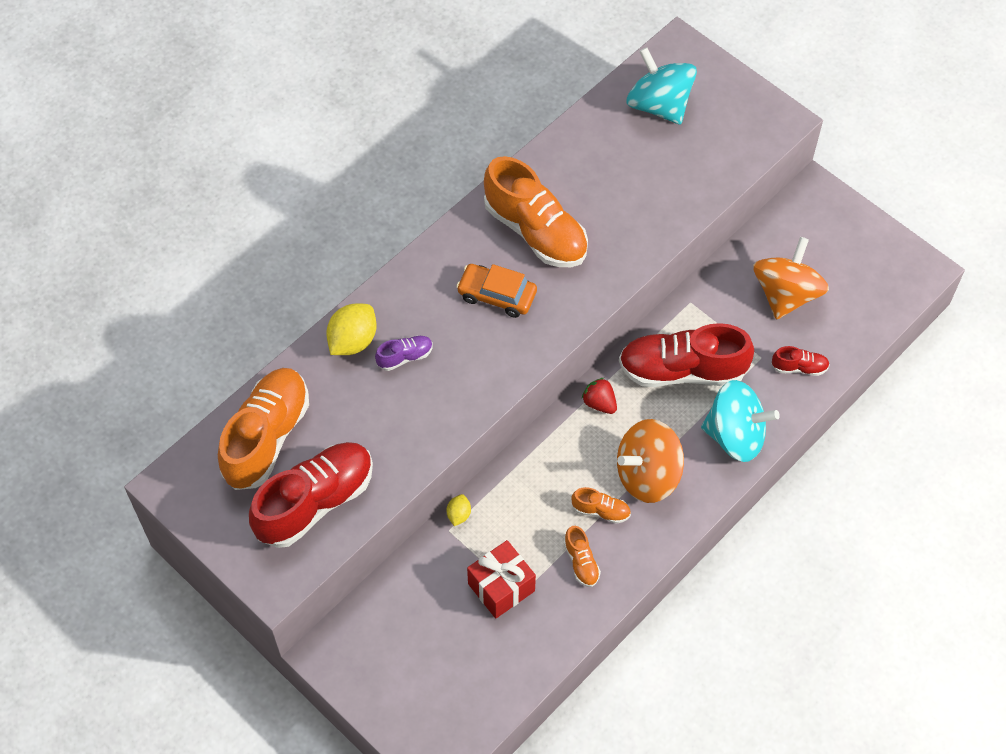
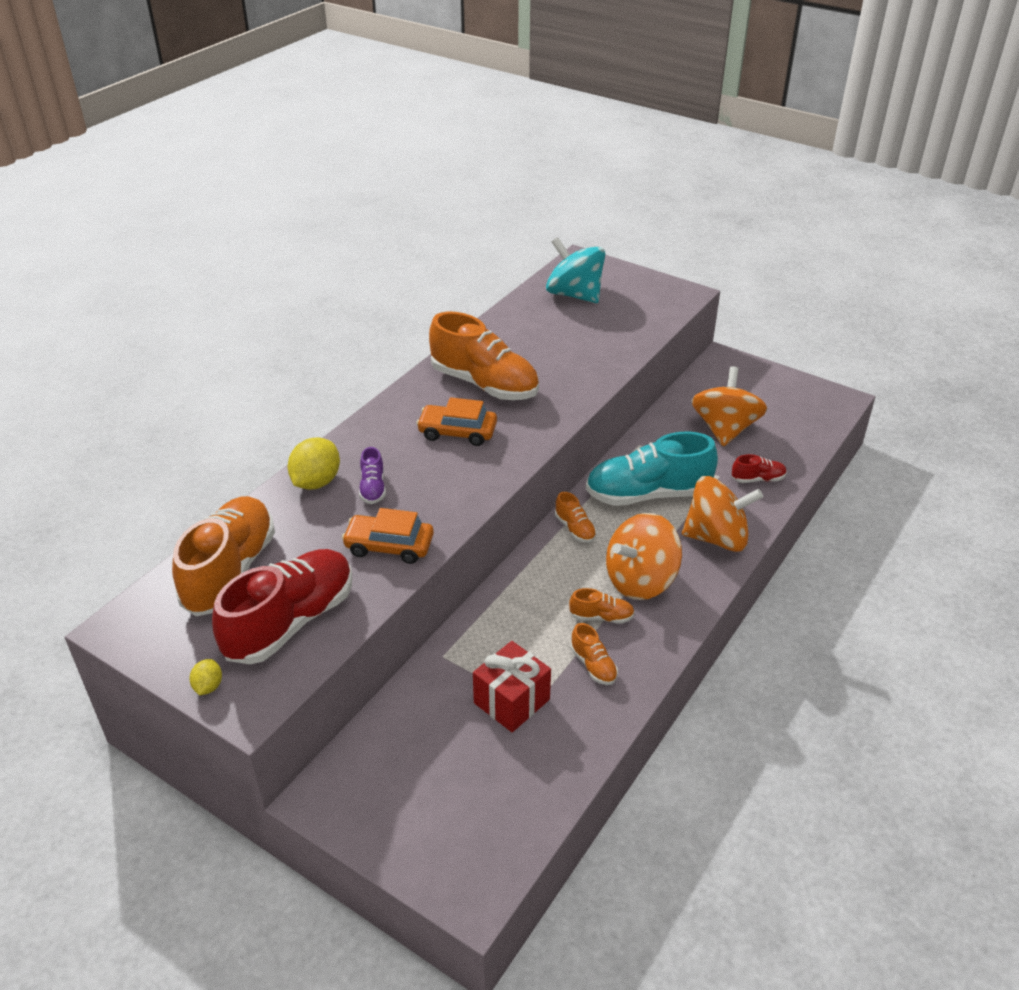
camera: 10 degrees left, 20 degrees down
purple shoe [375,336,433,371] -> purple shoe turned 120 degrees clockwise [359,447,386,504]
yellow lemon [446,494,471,526] -> yellow lemon moved to [190,659,222,695]
red strawberry [582,378,617,414] -> orange shoe [555,492,596,543]
red shoe [619,323,754,387] -> turquoise shoe [586,431,718,506]
turquoise spinning top [701,380,780,462] -> orange spinning top [682,476,763,552]
none -> orange car [342,508,434,564]

